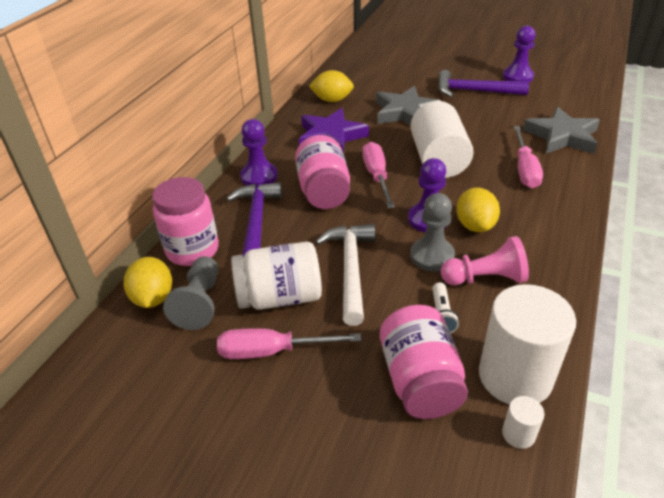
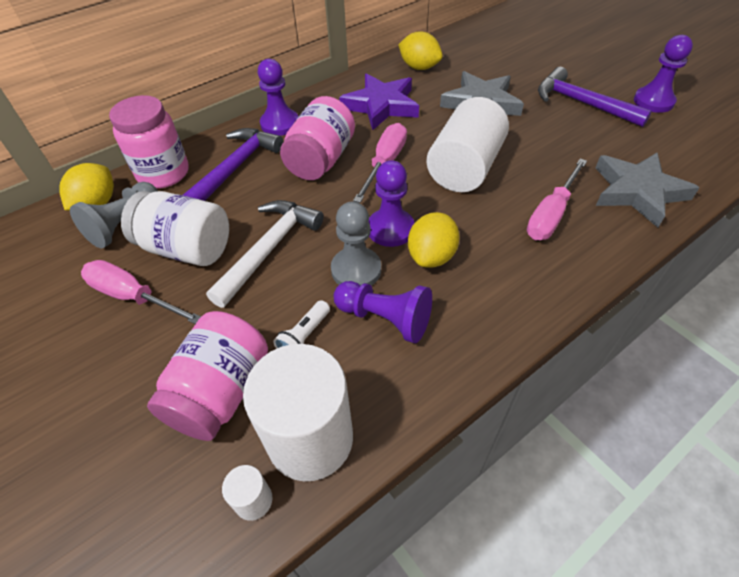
camera: 30 degrees right, 10 degrees up
pink pawn [441,236,529,285] -> purple pawn [334,281,432,343]

